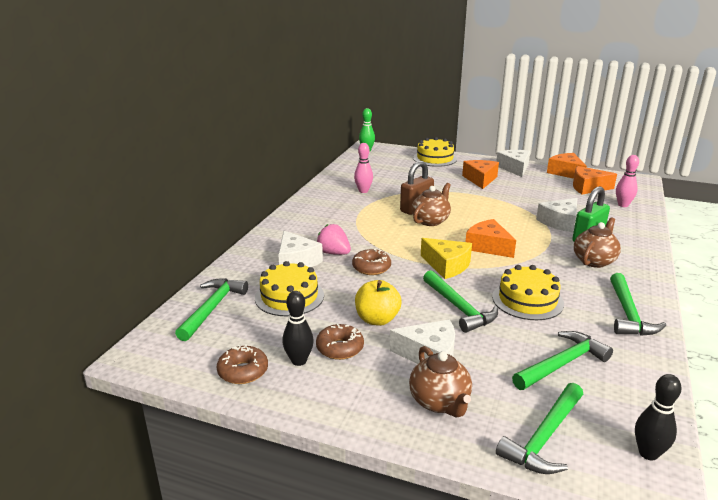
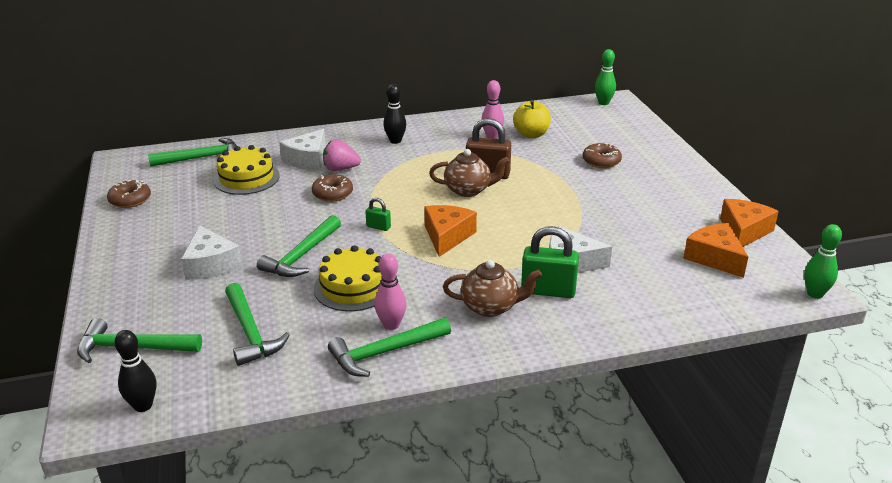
camera: 55 degrees right, 5 degrees up
black bowling pin [282,291,314,366] -> black bowling pin moved to [383,84,406,144]
brown donut [316,324,364,360] -> brown donut moved to [583,143,622,168]
pink strawberry [317,224,351,255] -> pink strawberry turned 90 degrees counterclockwise [323,139,361,171]
yellow apple [355,280,401,326] -> yellow apple moved to [513,100,551,138]
brown teapot [409,346,472,418] -> none
yellow cake [413,137,457,167] -> none
yellow cheese [421,238,472,279] -> green padlock [365,198,391,231]
orange cheese [462,160,499,189] -> none
white cheese [496,150,530,177] -> none
green hammer [512,331,613,390] -> green hammer turned 45 degrees clockwise [225,283,290,366]
pink bowling pin [616,155,639,207] -> pink bowling pin moved to [374,254,407,330]
none -> green bowling pin [804,224,842,299]

